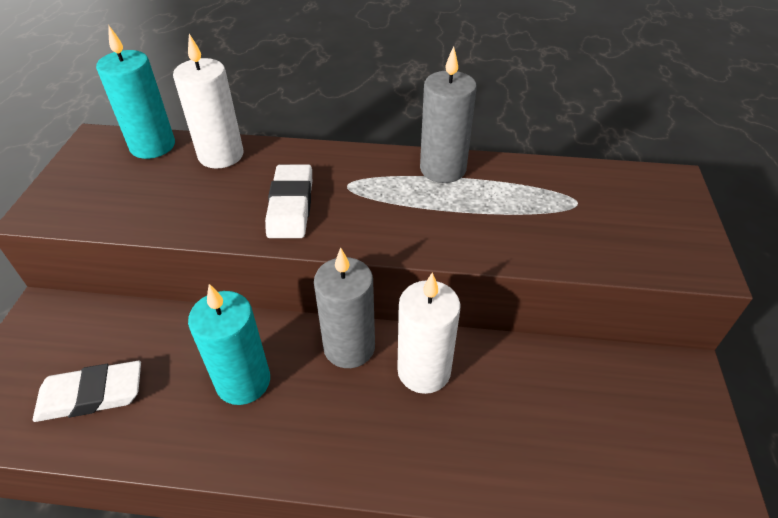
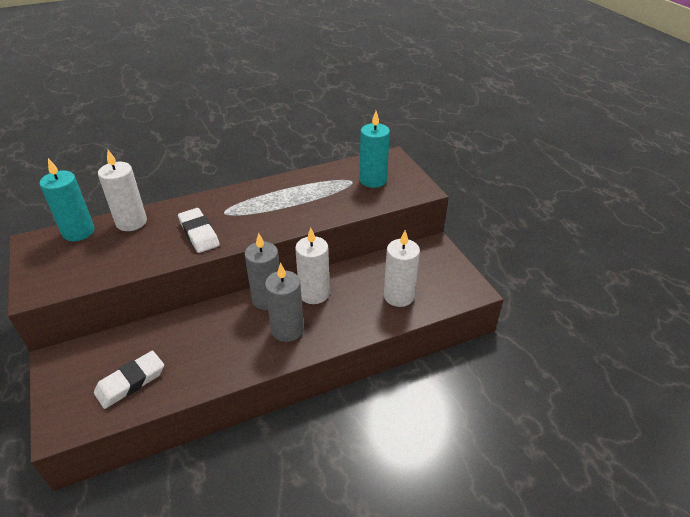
camera: 30 degrees left, 5 degrees down
turquoise candle [188,284,270,405] -> turquoise candle moved to [360,111,390,188]
grey candle [420,46,477,183] -> grey candle moved to [265,263,304,342]
none -> white candle [384,230,420,307]

